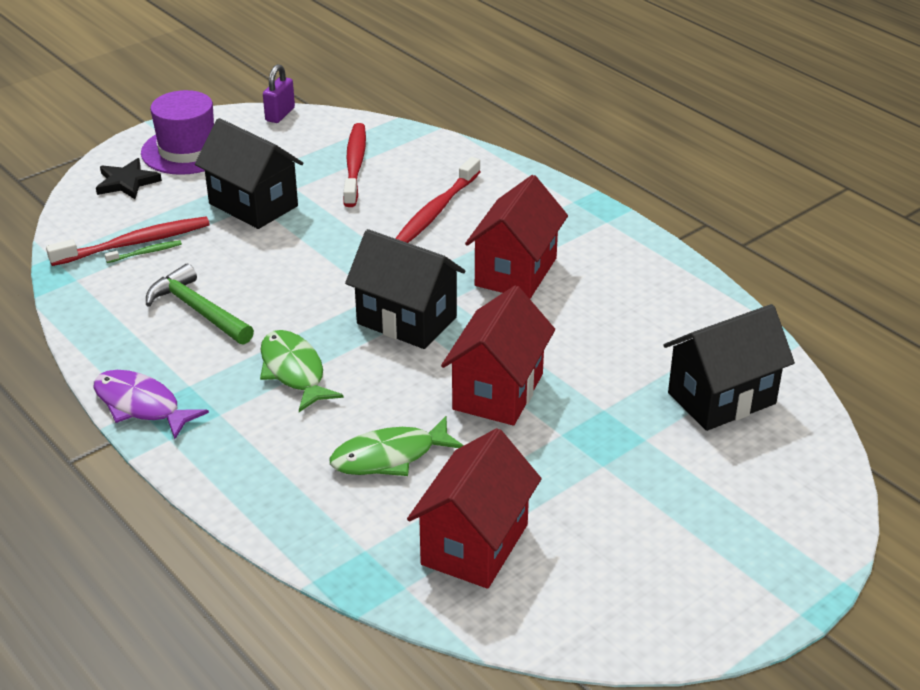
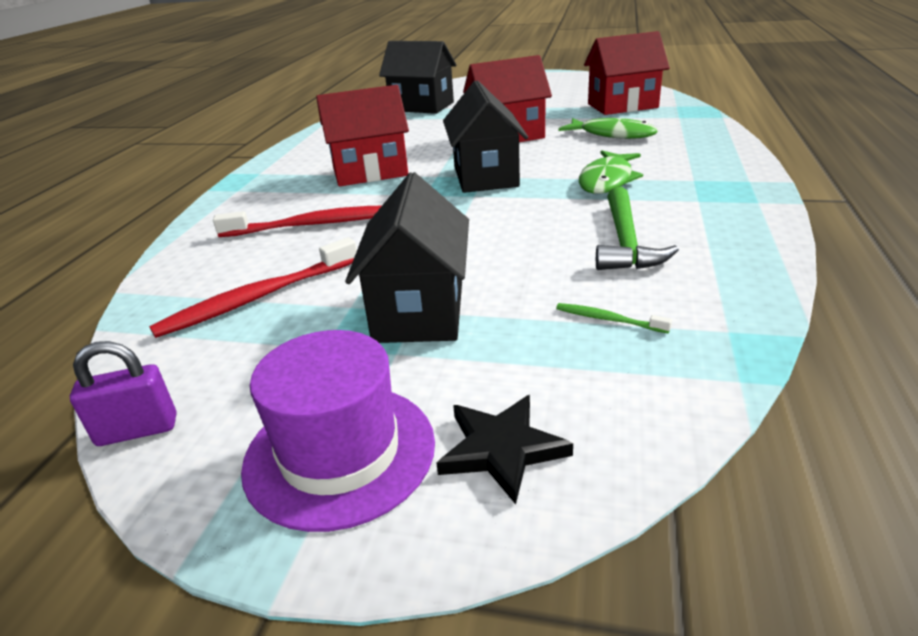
camera: 125 degrees left, 5 degrees down
red toothbrush [46,216,210,266] -> none
purple fish [93,370,209,439] -> none

